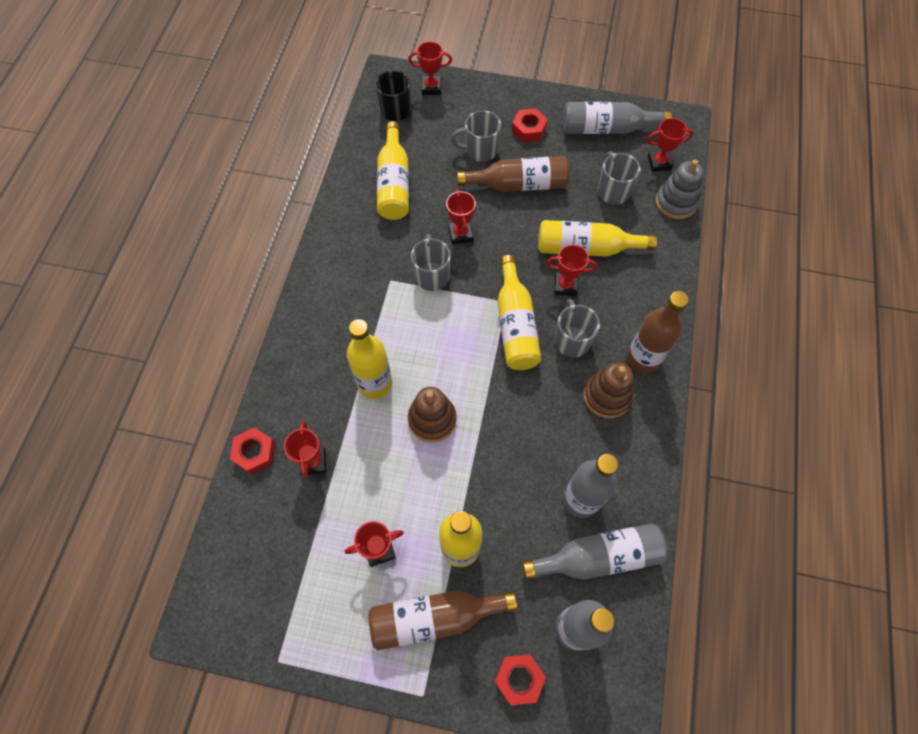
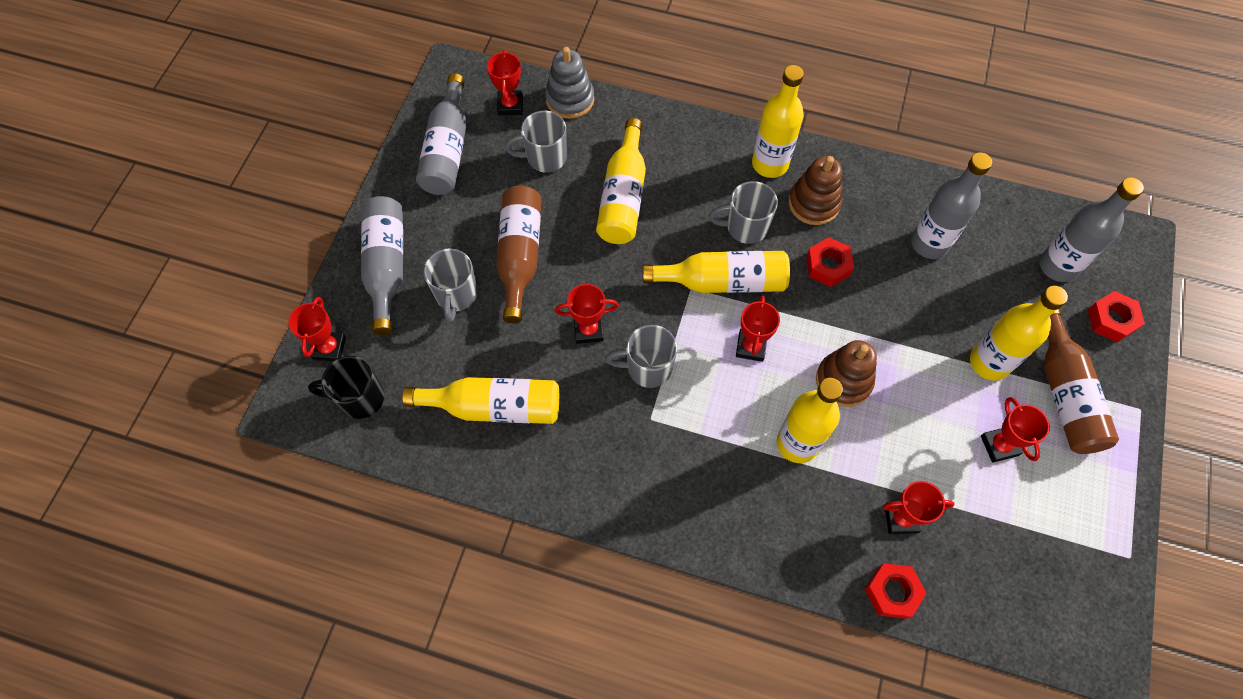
camera: 85 degrees left, 0 degrees up
red nut [512,108,548,142] -> red nut moved to [806,237,854,287]
grey bottle [522,523,668,580] -> grey bottle moved to [361,196,403,335]
red trophy [546,245,597,296] -> red trophy moved to [736,296,780,362]
brown bottle [627,291,689,374] -> yellow bottle [752,65,804,178]

